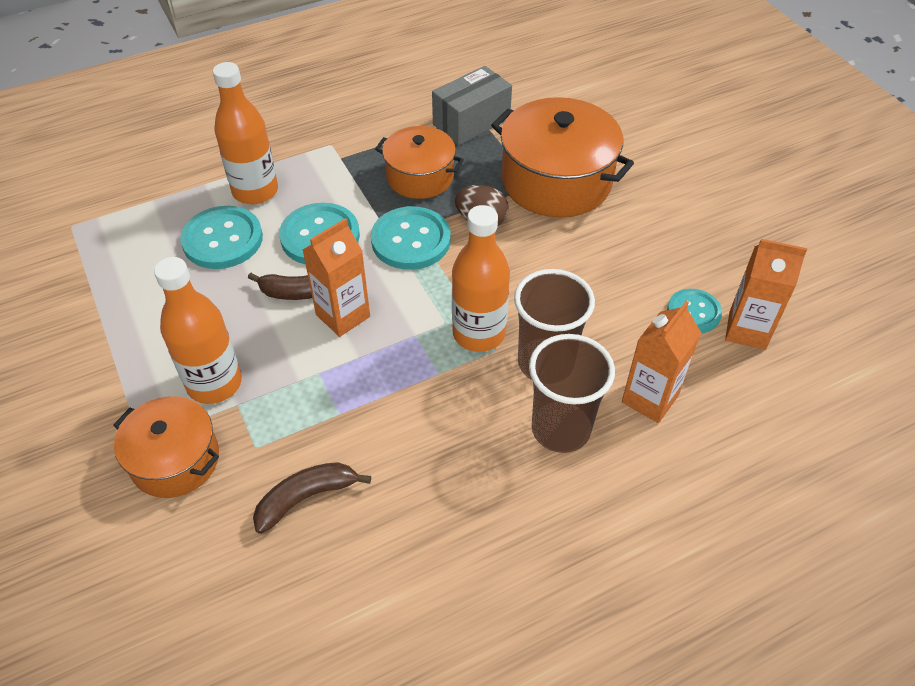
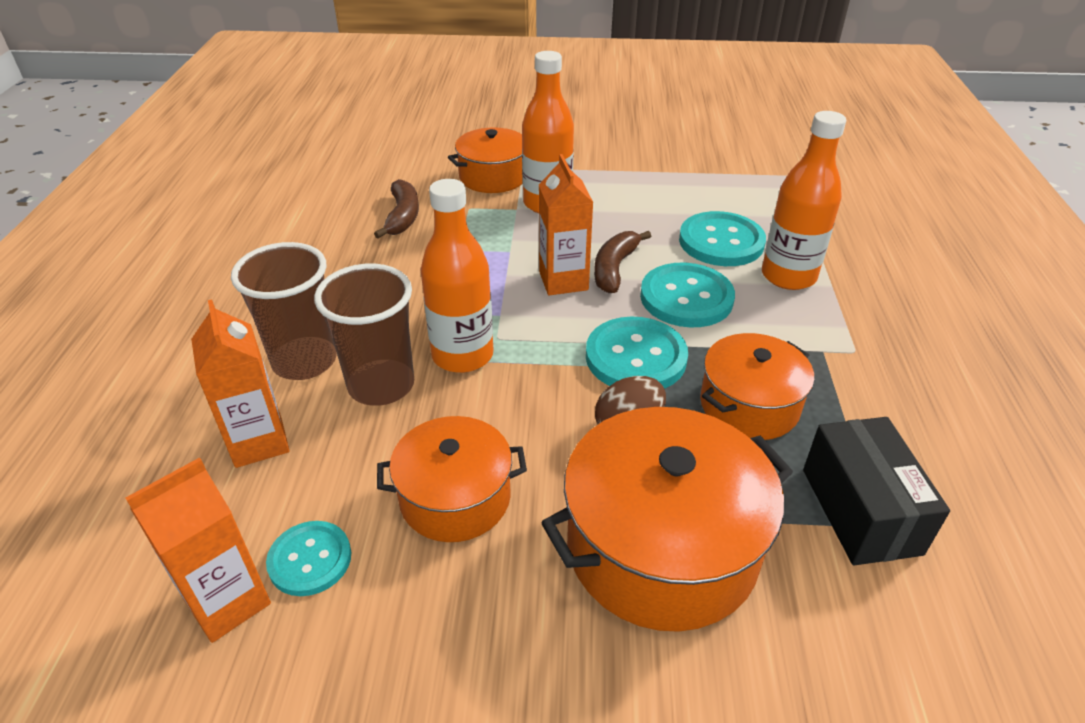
camera: 120 degrees right, 10 degrees down
grey box [432,66,512,145] -> black box [803,417,950,565]
none -> orange pot [377,416,527,542]

